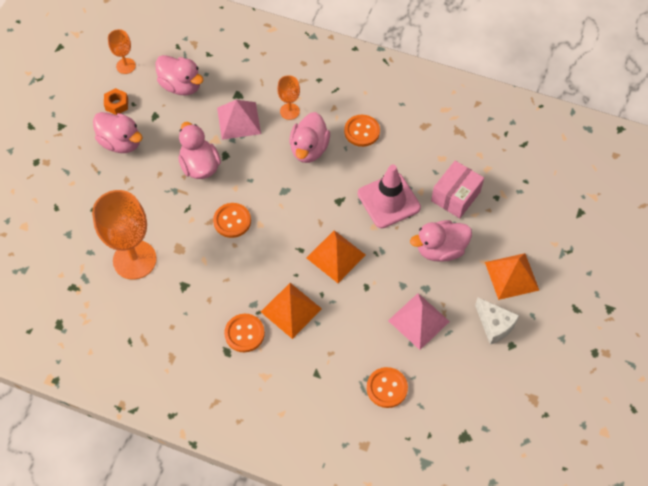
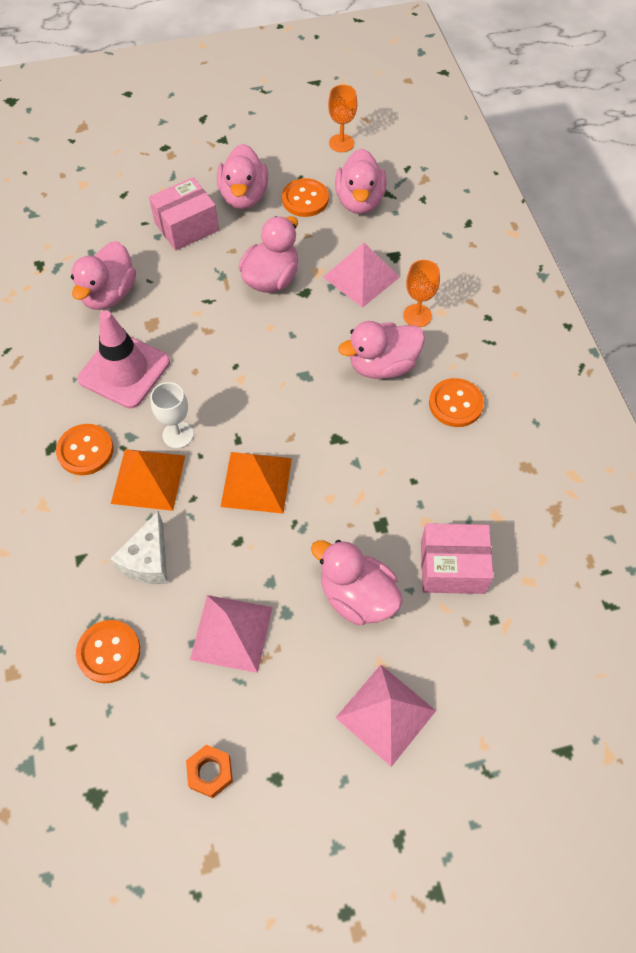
camera: 55 degrees right, 0 degrees up
orange goblet [92,190,157,279] -> pink duck [71,241,136,310]
orange nut [104,88,128,115] -> orange nut moved to [186,745,233,798]
orange button [213,203,251,238] -> orange button moved to [282,178,329,217]
pink traffic cone [358,164,421,228] -> pink traffic cone moved to [77,310,170,409]
white cheese [475,298,520,345] -> white cheese moved to [110,511,167,584]
orange pyramid [485,253,540,300] -> pink pyramid [336,665,436,767]
none -> pink box [149,177,219,251]
none -> white goblet [150,382,193,448]

